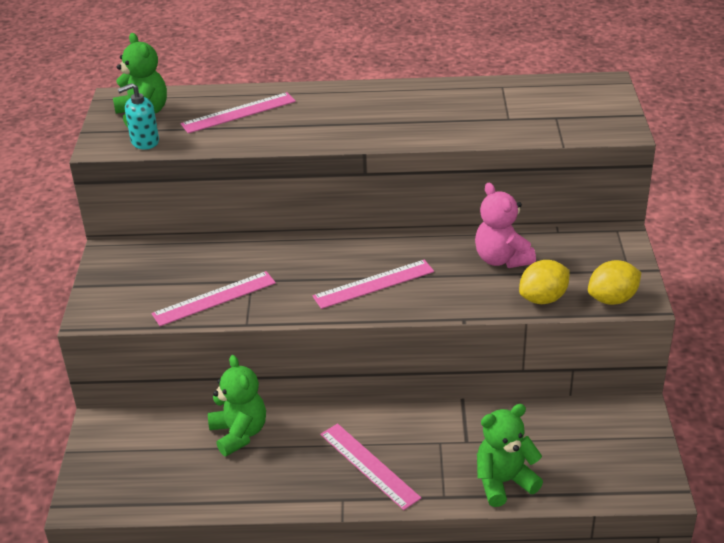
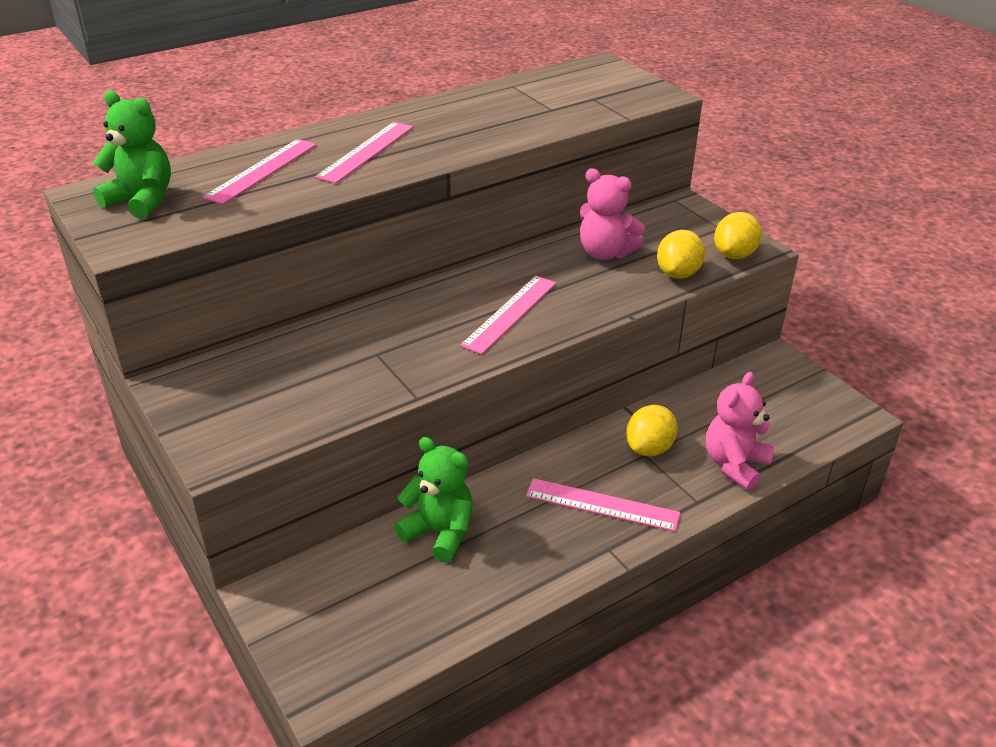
camera: 35 degrees left, 0 degrees up
turquoise soap dispenser [118,83,159,150] -> none
pink ruler [152,271,276,326] -> pink ruler moved to [315,122,413,184]
green teddy bear [477,404,543,507] -> pink teddy bear [706,372,775,491]
none -> yellow lemon [626,405,678,456]

